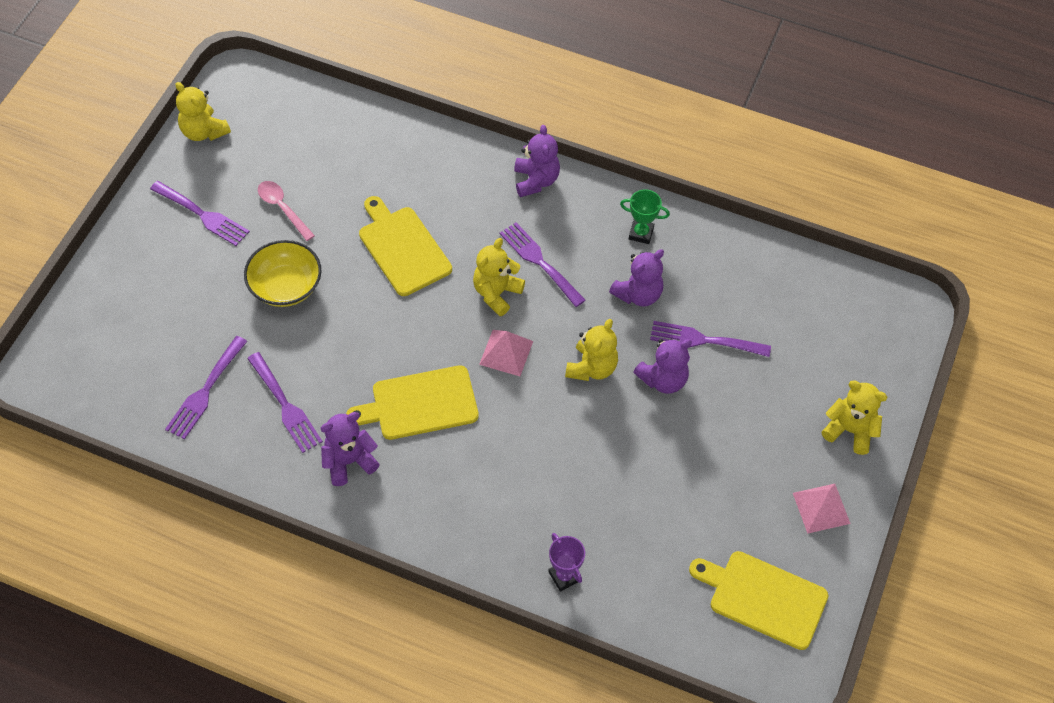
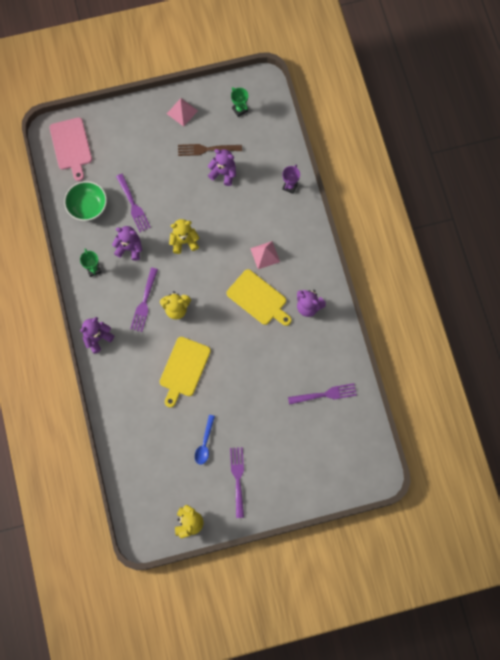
camera: 125 degrees left, 15 degrees up
yellow bowl [244,240,321,307] -> none
purple fork [247,352,323,453] -> none
pink spoon [258,181,315,241] -> blue spoon [195,415,215,464]
pink pyramid [479,330,533,376] -> pink pyramid moved to [250,241,280,269]
purple teddy bear [633,338,692,394] -> purple teddy bear moved to [208,149,236,186]
yellow cutting board [689,551,828,650] -> green trophy [231,87,248,117]
yellow teddy bear [822,380,887,455] -> none
none -> pink cutting board [49,118,92,181]
none -> green bowl [64,181,107,221]
none -> brown fork [178,144,242,156]

